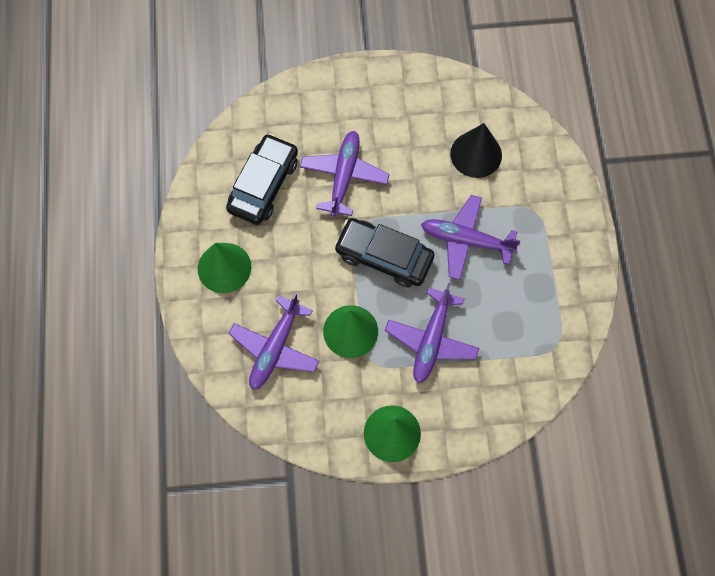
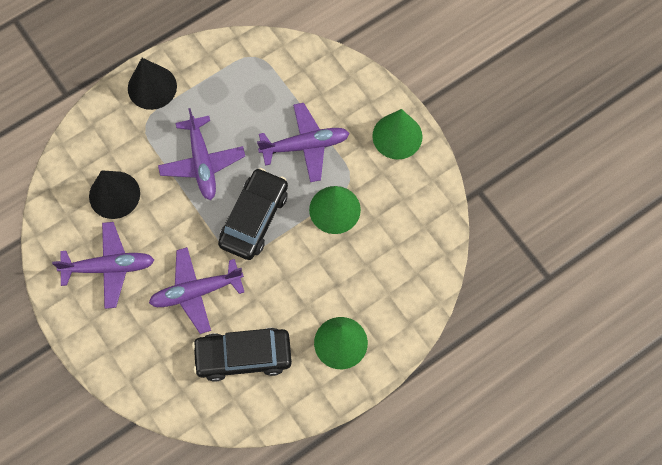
camera: 120 degrees left, 0 degrees up
purple plane [229,293,320,390] -> purple plane moved to [52,222,154,309]
black car [334,218,434,288] -> black car turned 150 degrees counterclockwise [218,168,288,260]
none -> black cone [128,58,177,110]

